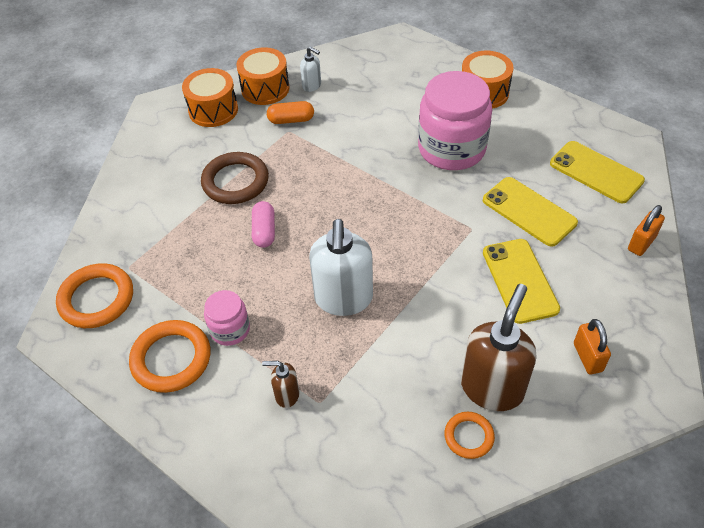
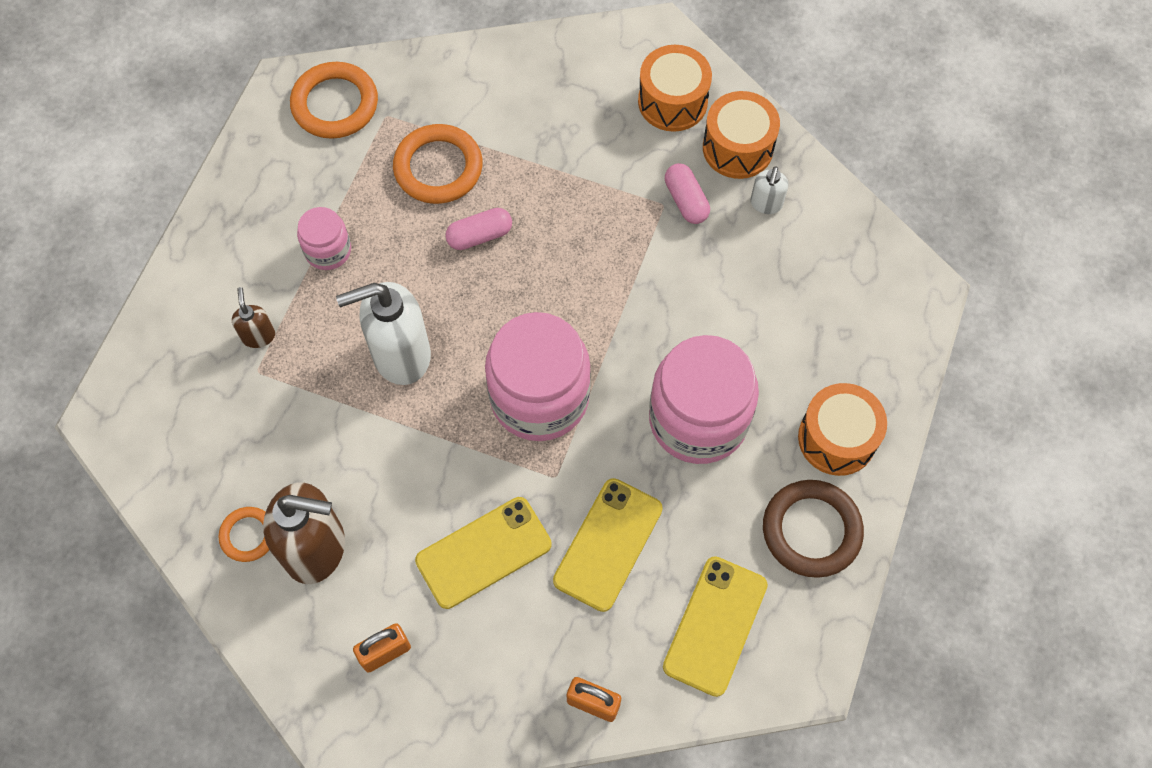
camera: 70 degrees right, 15 degrees up
orange ring [129,320,210,393] -> orange ring moved to [393,124,483,204]
brown ring [201,152,269,204] -> brown ring moved to [763,480,864,578]
orange capsule [267,101,314,124] -> pink capsule [665,163,710,224]
none -> pink jar [485,312,591,441]

